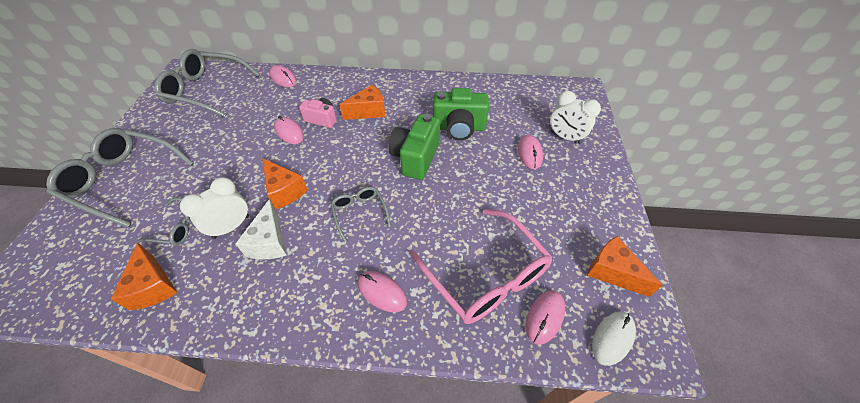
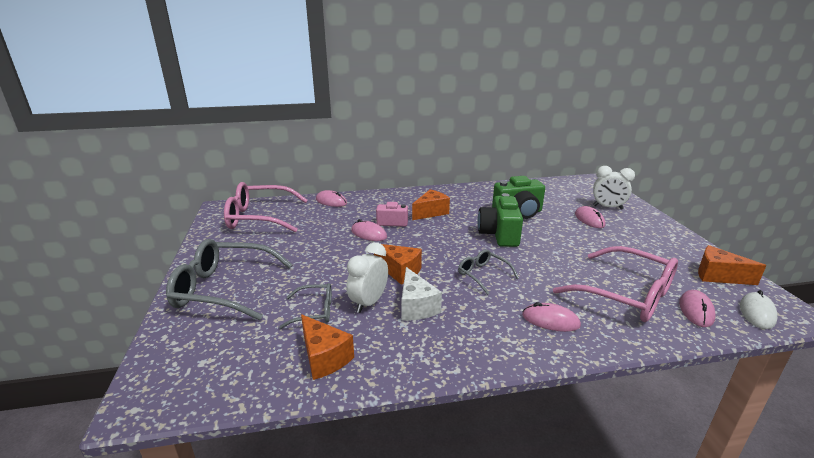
camera: 15 degrees left, 25 degrees down
grey glasses [154,49,260,117] -> pink glasses [224,182,308,233]

